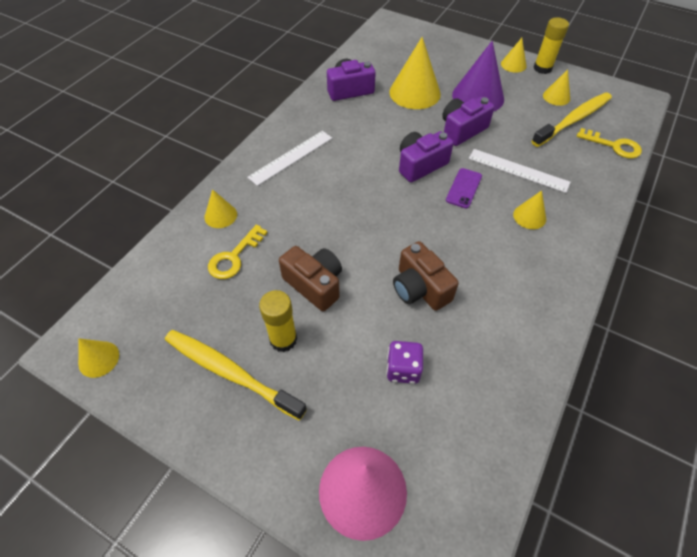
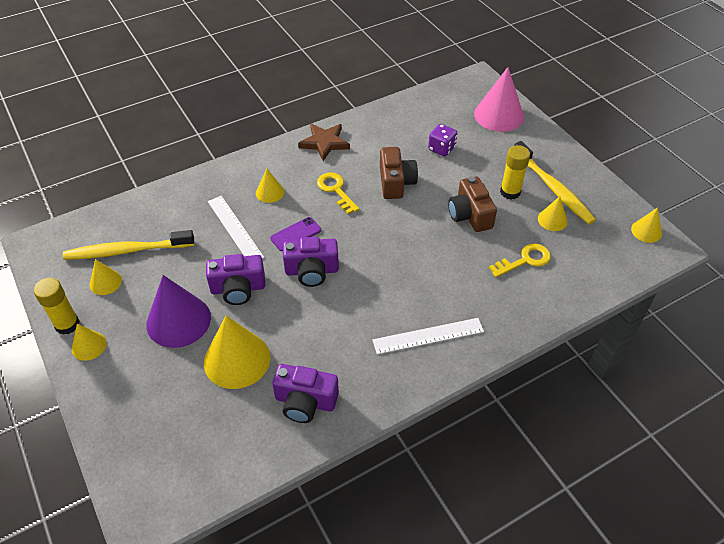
camera: 150 degrees left, 5 degrees down
yellow cone [204,189,237,228] -> yellow cone moved to [538,196,568,231]
yellow key [577,128,642,159] -> yellow key moved to [317,172,359,214]
none -> brown star [298,123,350,161]

